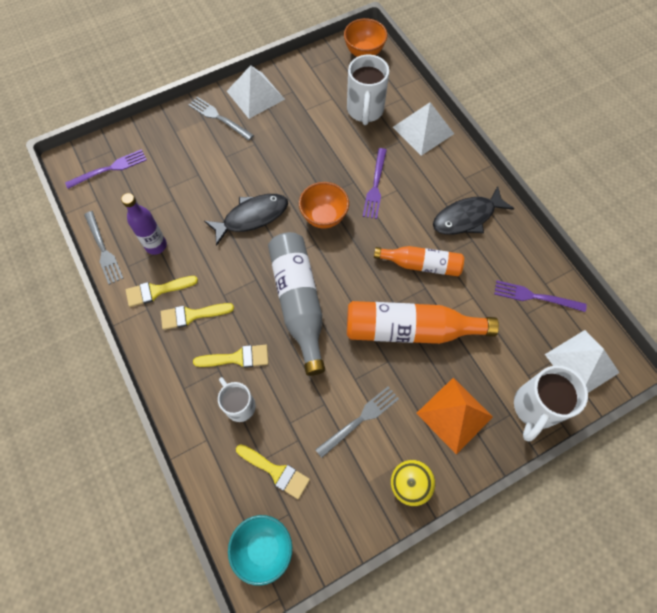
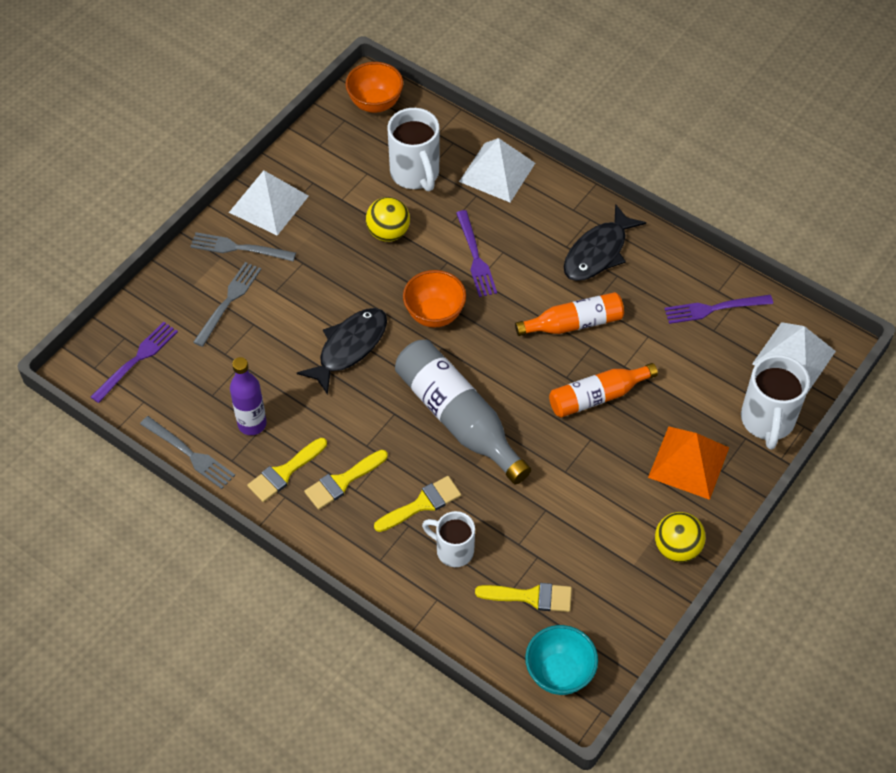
camera: 25 degrees left, 10 degrees down
grey fork [315,386,399,458] -> grey fork moved to [193,262,261,347]
orange bottle [347,301,499,344] -> orange bottle [549,363,658,418], size x0.63
none -> yellow ball [366,197,410,242]

